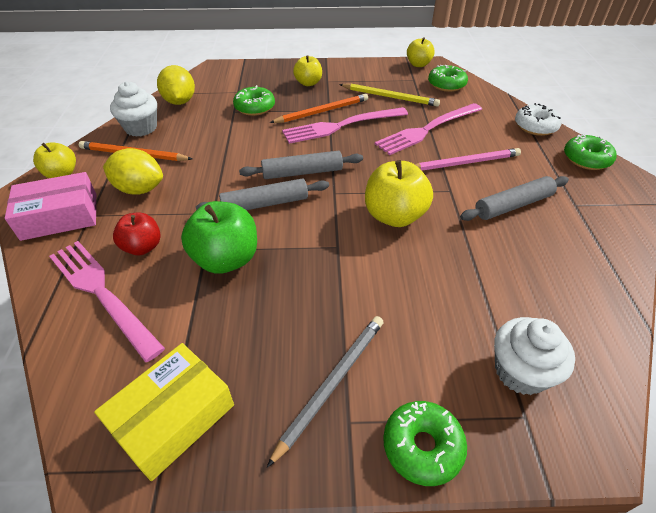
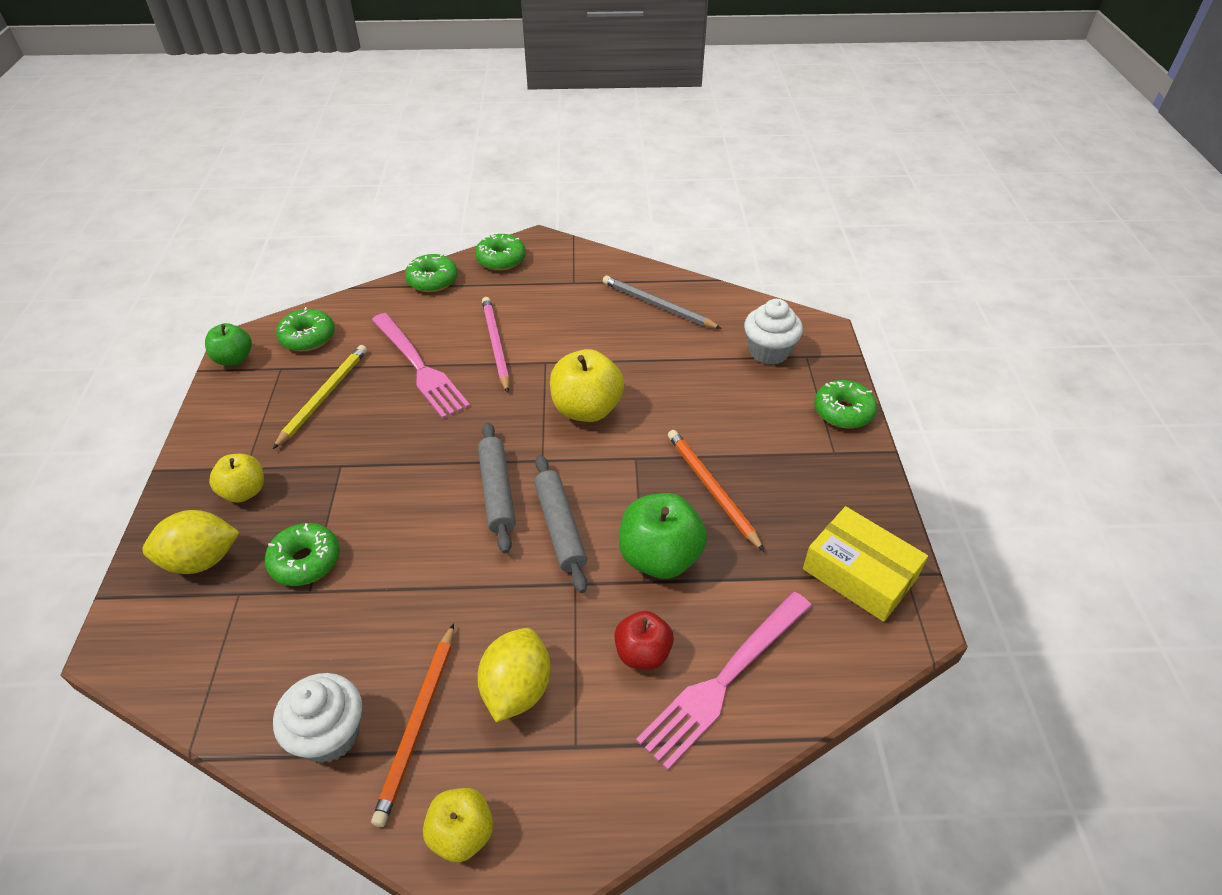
camera: 90 degrees left, 0 degrees up
pink box [5,172,97,241] -> none
yellow lemon [157,65,195,105] -> yellow lemon moved to [142,510,240,574]
grey pencil [267,316,383,468] -> grey pencil moved to [603,276,722,329]
orange pencil [270,94,368,123] -> orange pencil moved to [668,430,764,551]
pink fork [282,107,408,144] -> none
yellow apple [407,37,435,67] -> green apple [205,323,252,366]
grey rolling pin [460,176,569,221] -> none
white donut [515,103,562,136] -> green donut [405,254,458,292]

